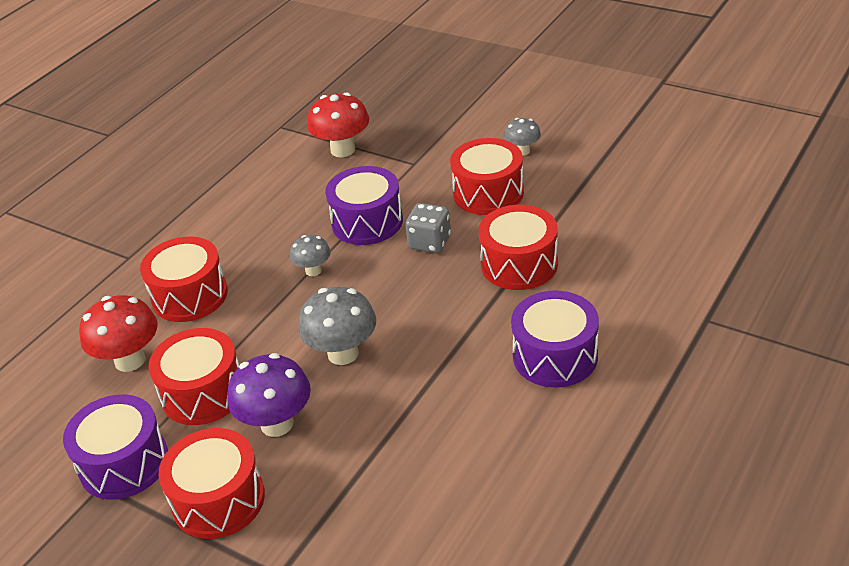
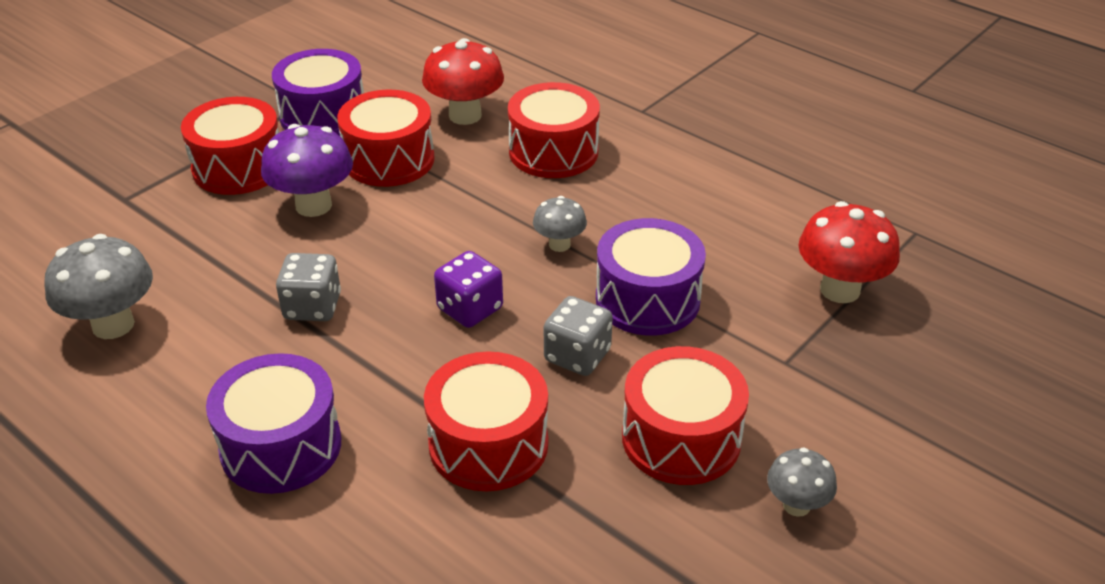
camera: 95 degrees right, 0 degrees up
grey mushroom [298,287,376,365] -> grey mushroom moved to [45,234,153,339]
none -> grey dice [276,253,341,321]
none -> purple dice [434,251,503,328]

